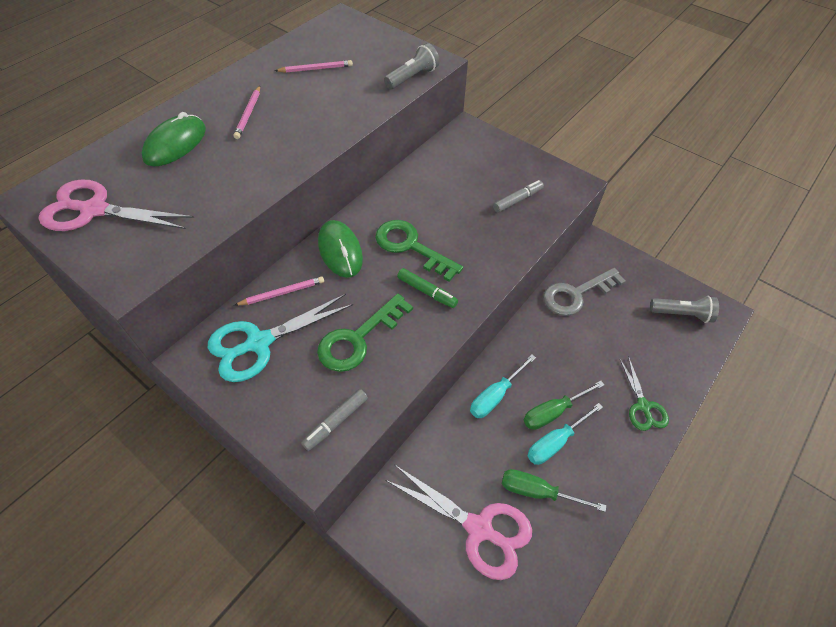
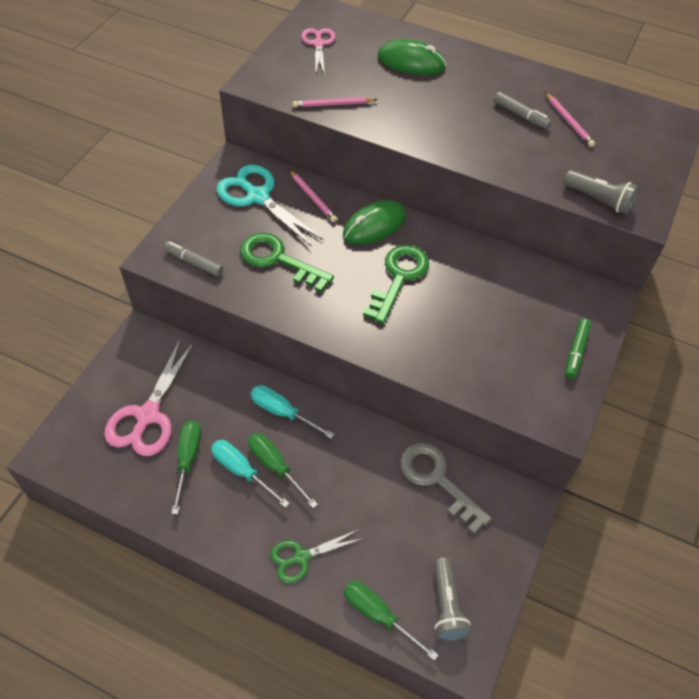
camera: 75 degrees right, 0 degrees up
pink scissors [38,179,194,231] -> pink scissors [301,28,336,75], size x0.60
pink pencil [233,86,260,139] -> pink pencil moved to [293,97,378,107]
green marker [397,268,458,308] -> green marker moved to [565,319,591,379]
grey marker [493,180,544,213] -> grey marker moved to [494,92,552,129]
none -> green screwdriver [344,581,438,661]

